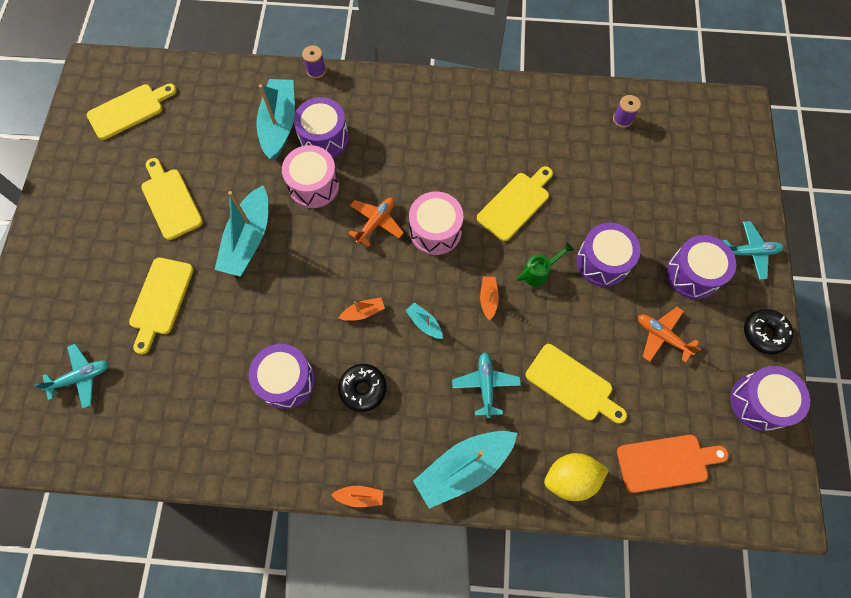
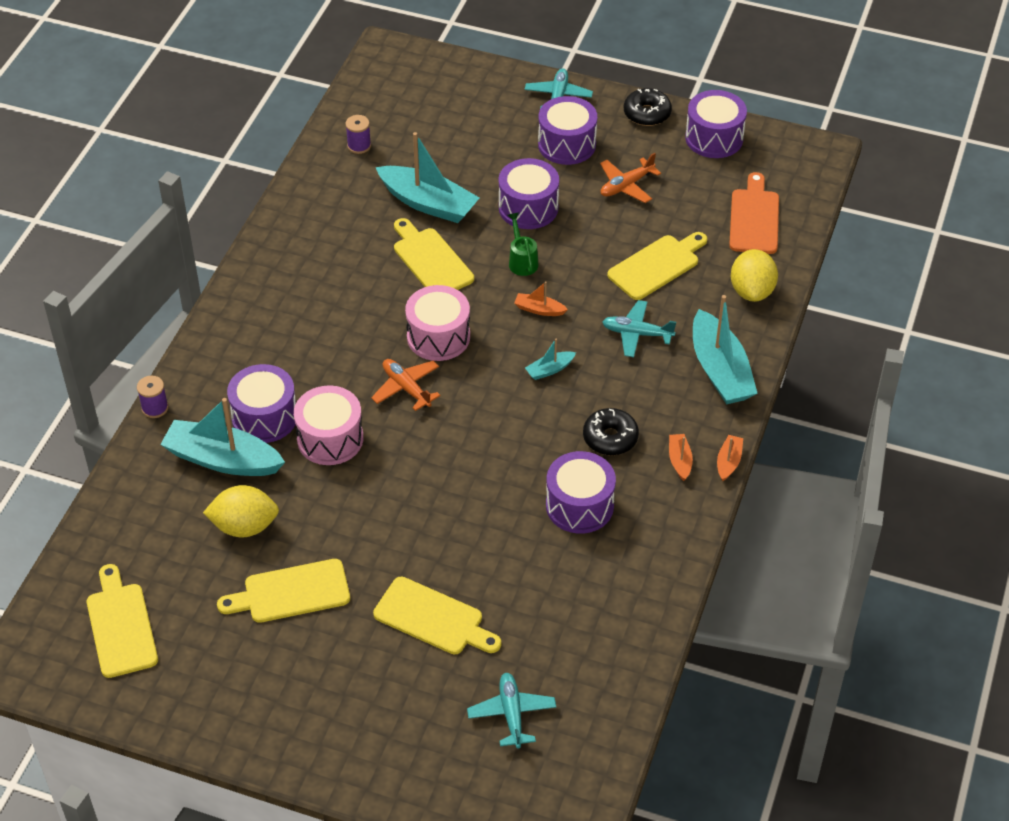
camera: 75 degrees left, 20 degrees down
turquoise boat [215,185,268,276] -> turquoise boat moved to [376,132,479,223]
orange boat [339,297,385,321] -> orange boat moved to [669,434,693,481]
none -> yellow lemon [203,485,279,538]

